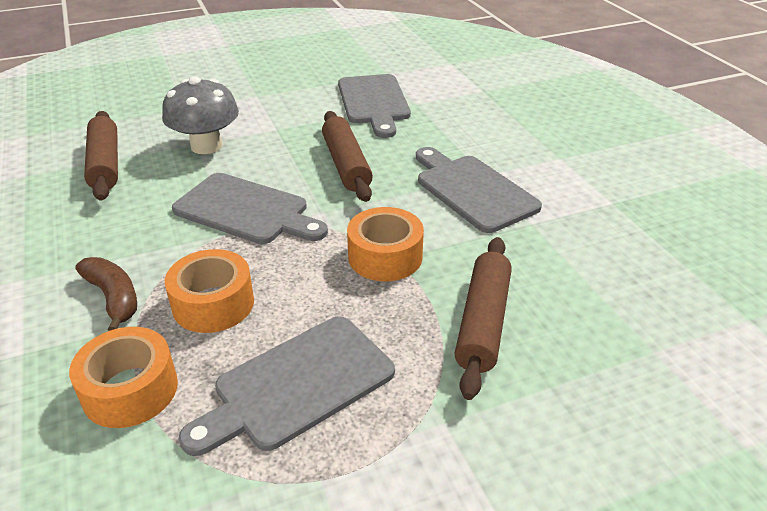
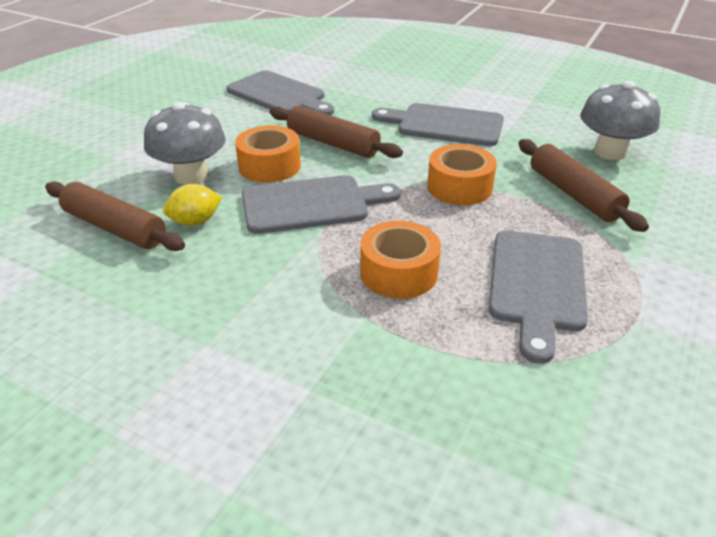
camera: 40 degrees left, 0 degrees up
orange tape [69,327,178,428] -> orange tape moved to [235,125,301,183]
brown banana [76,257,137,331] -> none
none -> yellow lemon [163,184,222,226]
none -> grey mushroom [580,81,660,160]

